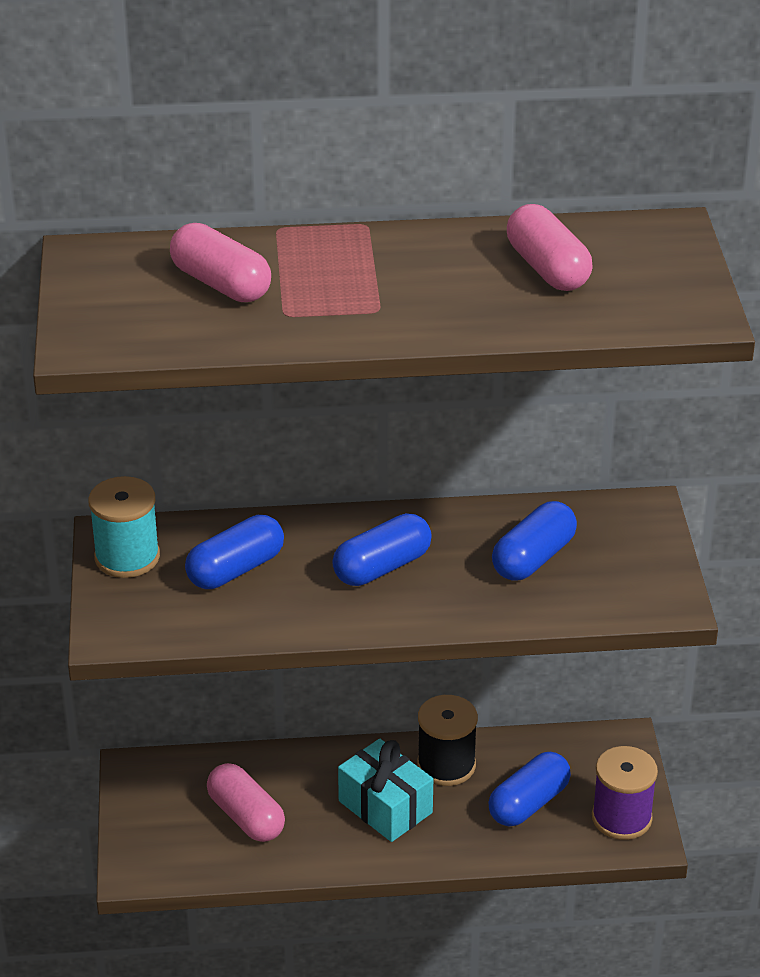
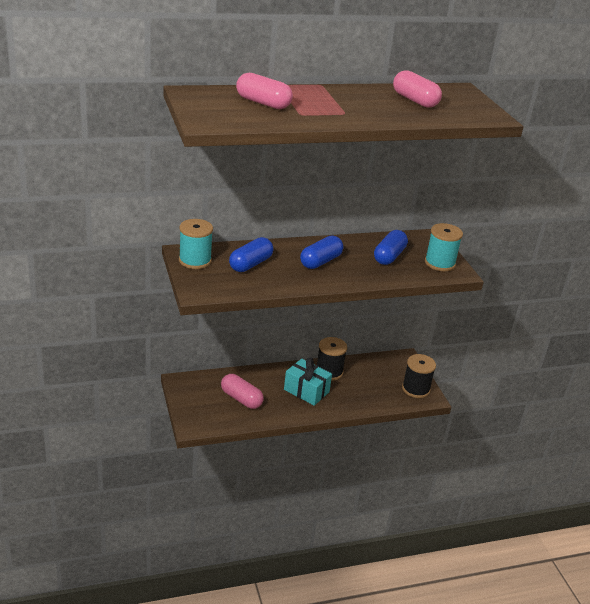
camera: 15 degrees left, 5 degrees down
blue capsule [488,752,571,826] -> none
purple spool [592,746,658,840] -> black spool [402,354,436,398]
none -> turquoise spool [425,223,463,271]

